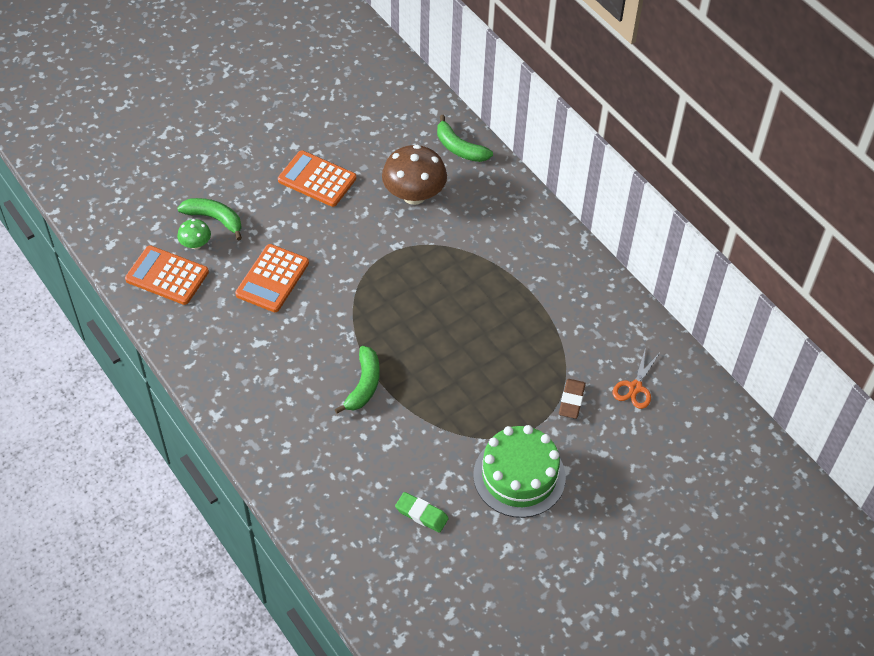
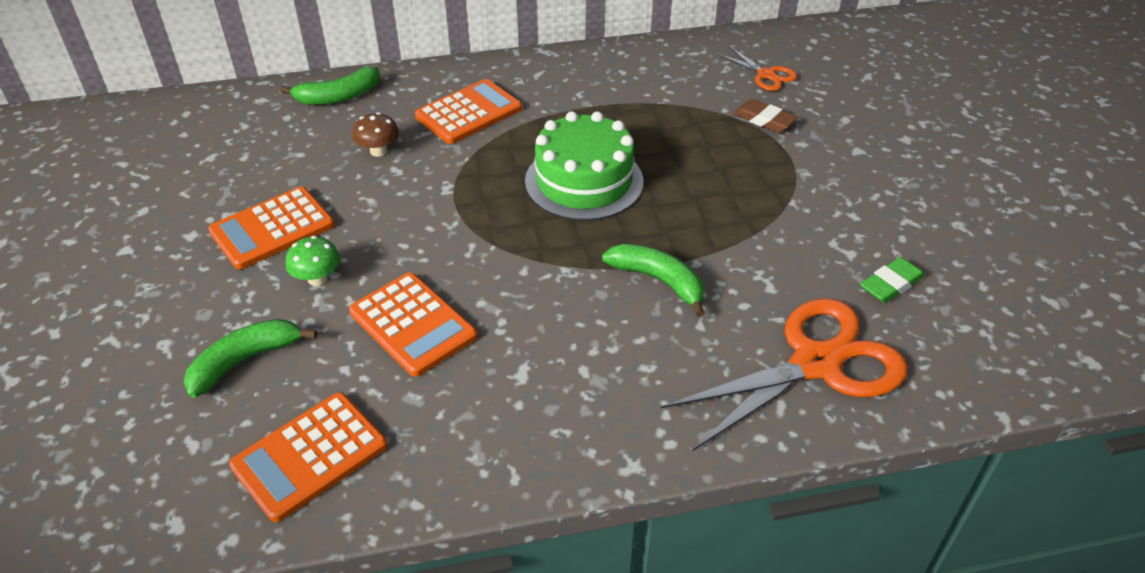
camera: 65 degrees left, 10 degrees down
green mushroom [177,219,211,249] -> green mushroom moved to [286,236,340,286]
brown mushroom [382,144,447,205] -> brown mushroom [352,112,399,157], size x0.50
green cake [473,425,565,518] -> green cake moved to [525,111,643,221]
none -> orange calculator [415,79,522,144]
none -> orange scissors [661,298,908,451]

